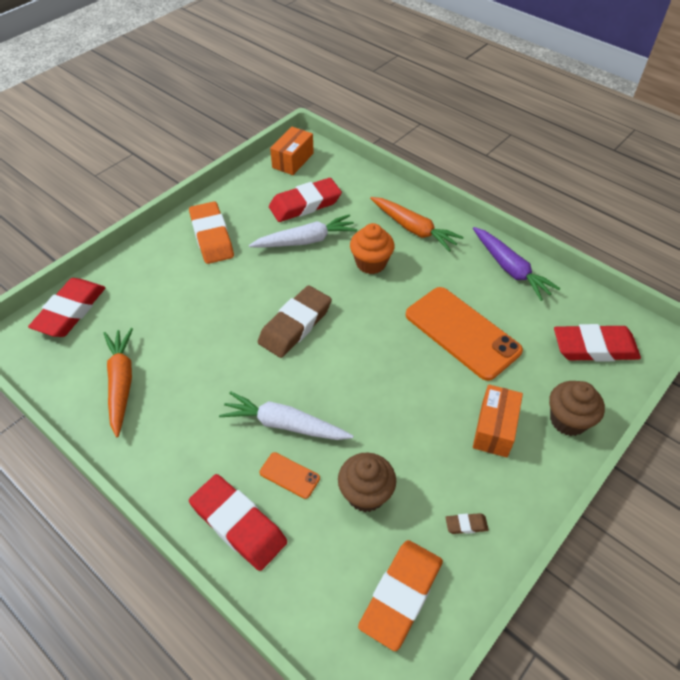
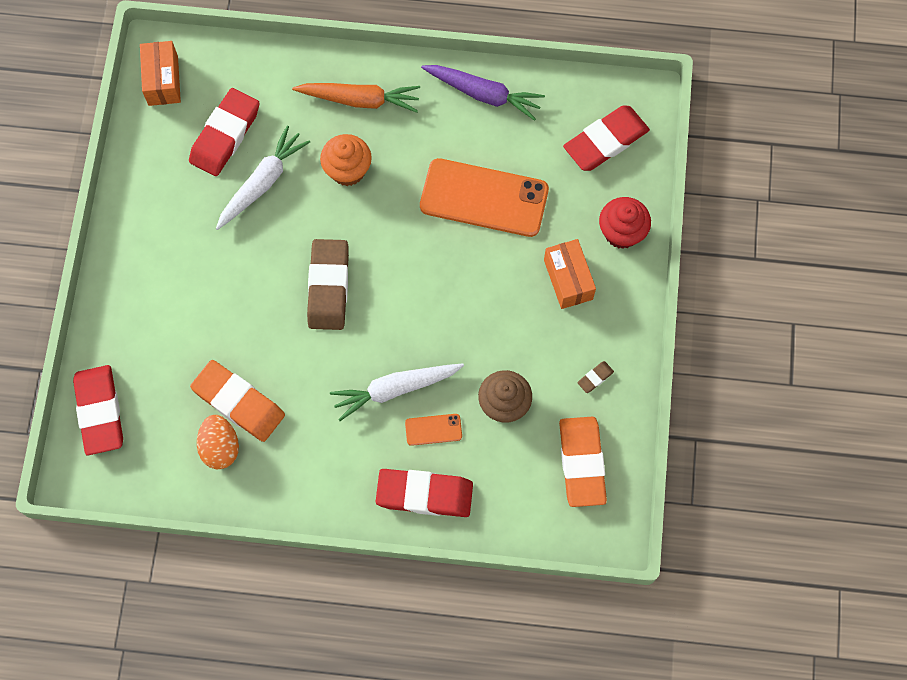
camera: 35 degrees left, 20 degrees up
orange carrot [104,328,133,437] -> orange egg [197,415,239,469]
orange eraser [189,201,234,264] -> orange eraser moved to [190,360,285,442]
brown cupcake [549,381,605,436] -> red cupcake [599,197,651,249]

